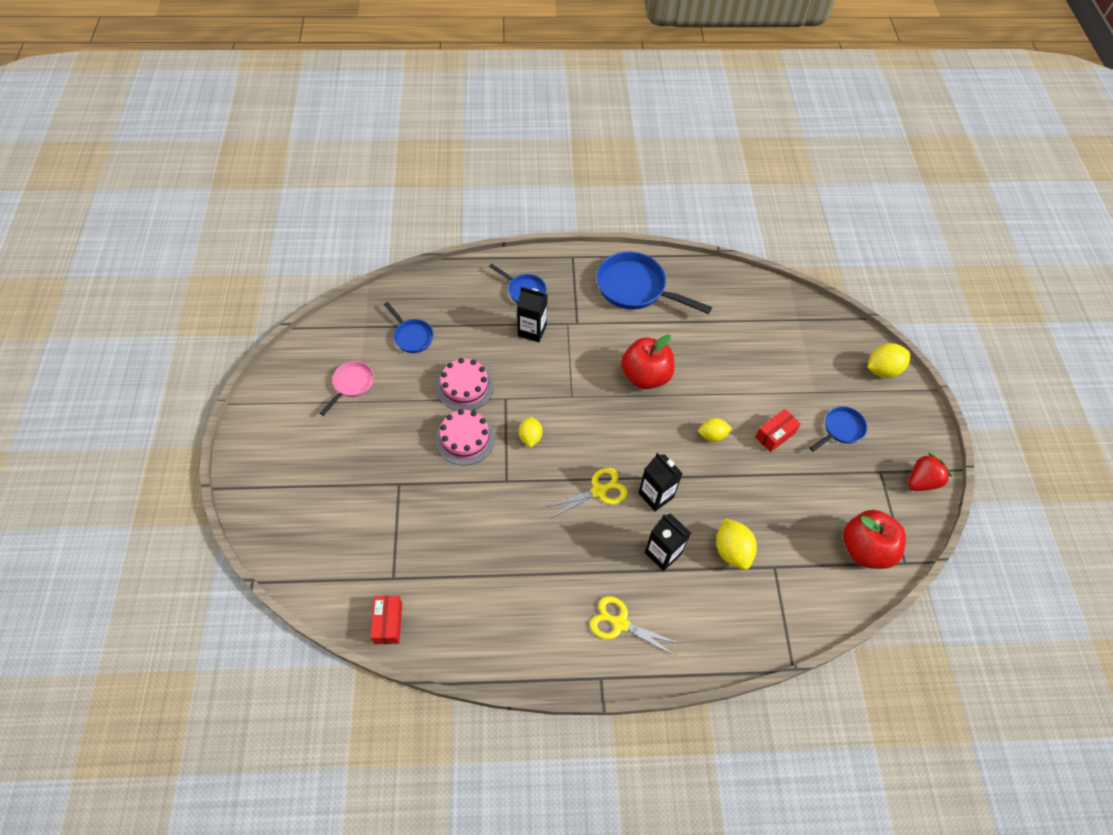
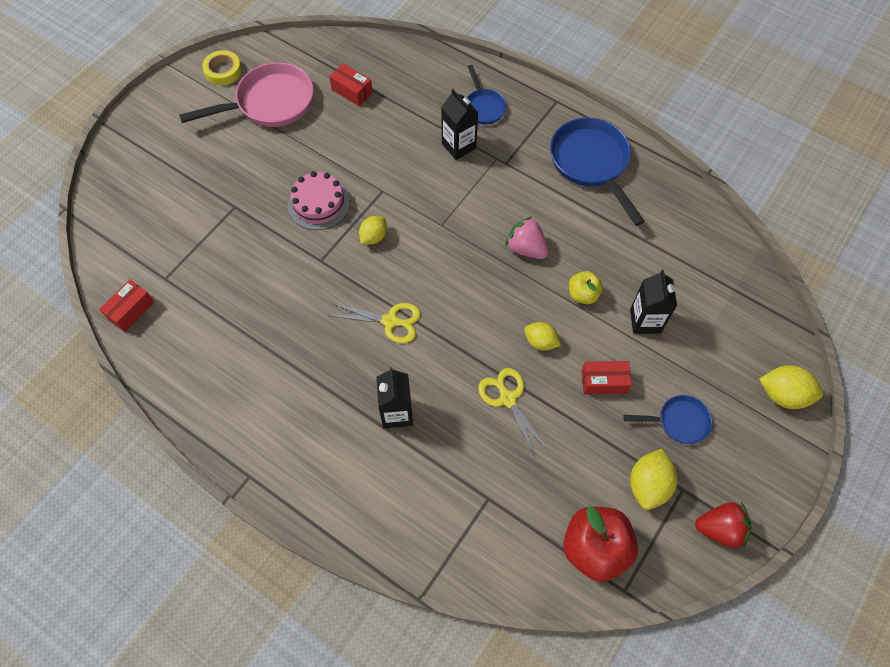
camera: 40 degrees right, 5 degrees up
pink pan [320,361,374,416] -> pink pan [179,62,314,127], size x1.84
blue pan [384,302,434,353] -> red box [329,63,373,106]
pink cake [437,358,494,411] -> none
yellow scissors [590,596,680,656] -> yellow scissors moved to [478,368,548,457]
red apple [621,334,675,389] -> pink strawberry [505,216,549,259]
black carton [639,453,683,512] -> black carton moved to [630,270,677,334]
yellow lemon [716,518,757,570] -> yellow lemon moved to [630,449,677,510]
none -> yellow tape [202,50,242,86]
none -> yellow apple [569,271,603,304]

